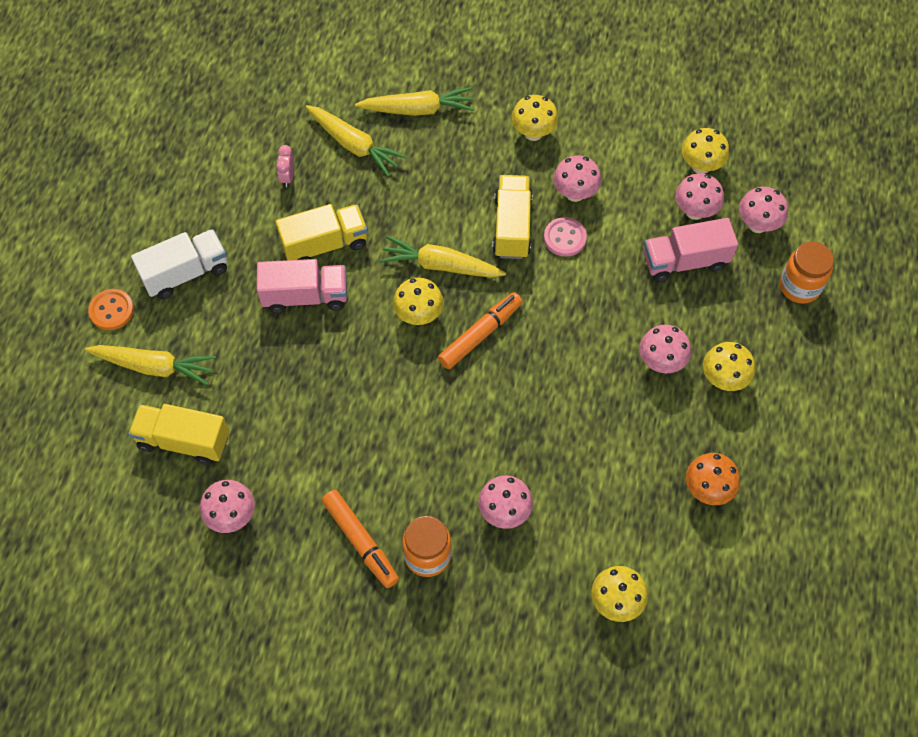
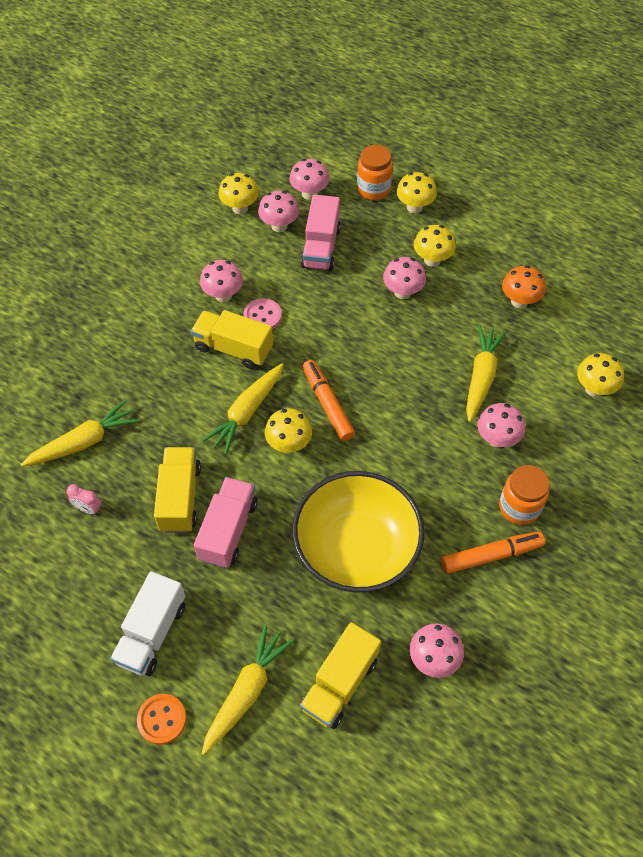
camera: 70 degrees left, 5 degrees down
white truck [131,229,227,299] -> white truck turned 150 degrees counterclockwise [110,571,185,676]
yellow carrot [355,87,474,116] -> yellow carrot moved to [466,325,506,422]
yellow mushroom [512,95,558,141] -> yellow mushroom moved to [396,172,437,214]
none -> yellow bowl [292,471,424,593]

